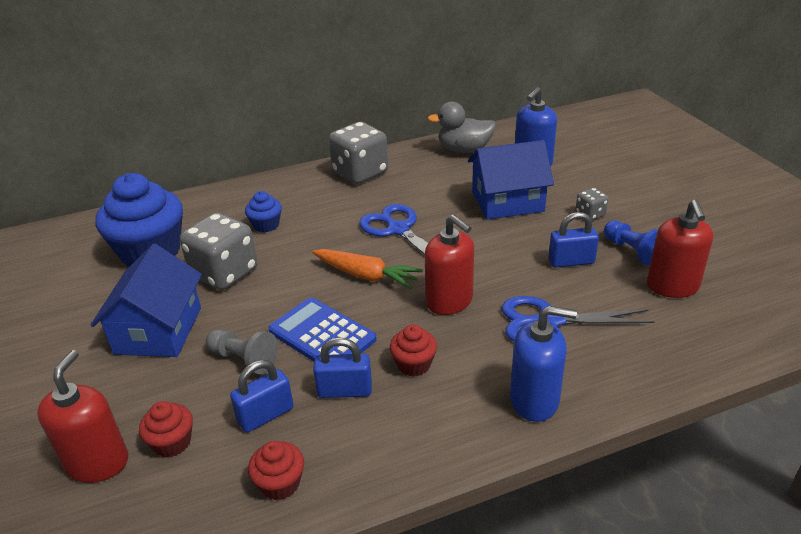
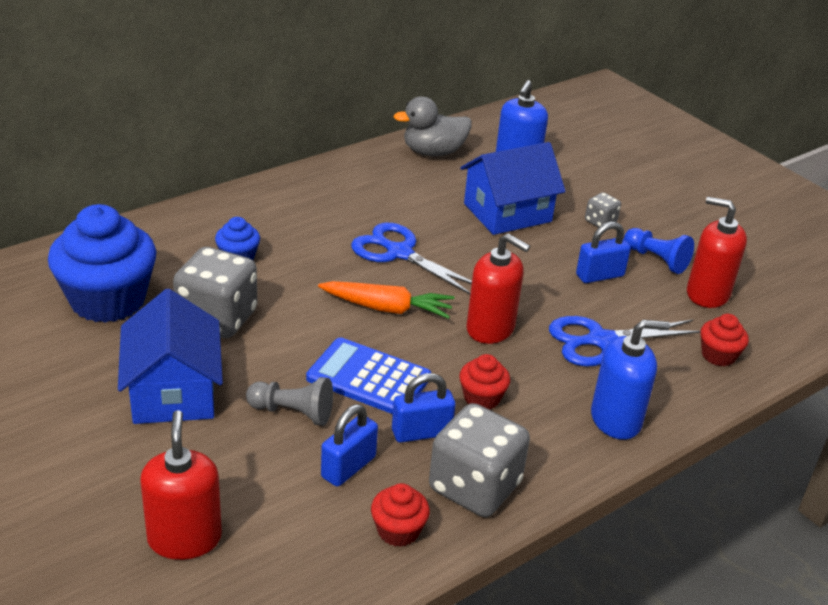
camera: 20 degrees left, 0 degrees up
red cupcake [139,401,193,458] -> red cupcake moved to [700,314,749,366]
grey dice [329,122,388,184] -> grey dice moved to [429,403,530,517]
red soap dispenser [647,200,713,298] -> red soap dispenser turned 135 degrees clockwise [687,197,747,308]

